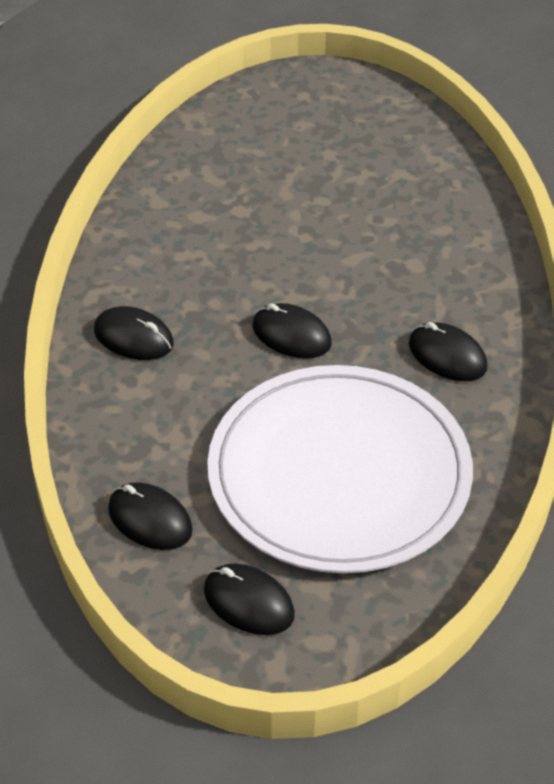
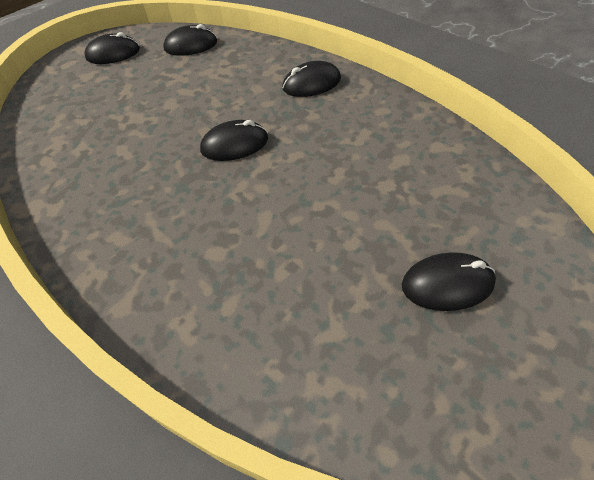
camera: 135 degrees right, 5 degrees up
white plate [207,365,473,573] -> none
black mouse [409,322,487,381] -> black mouse moved to [402,252,496,311]

